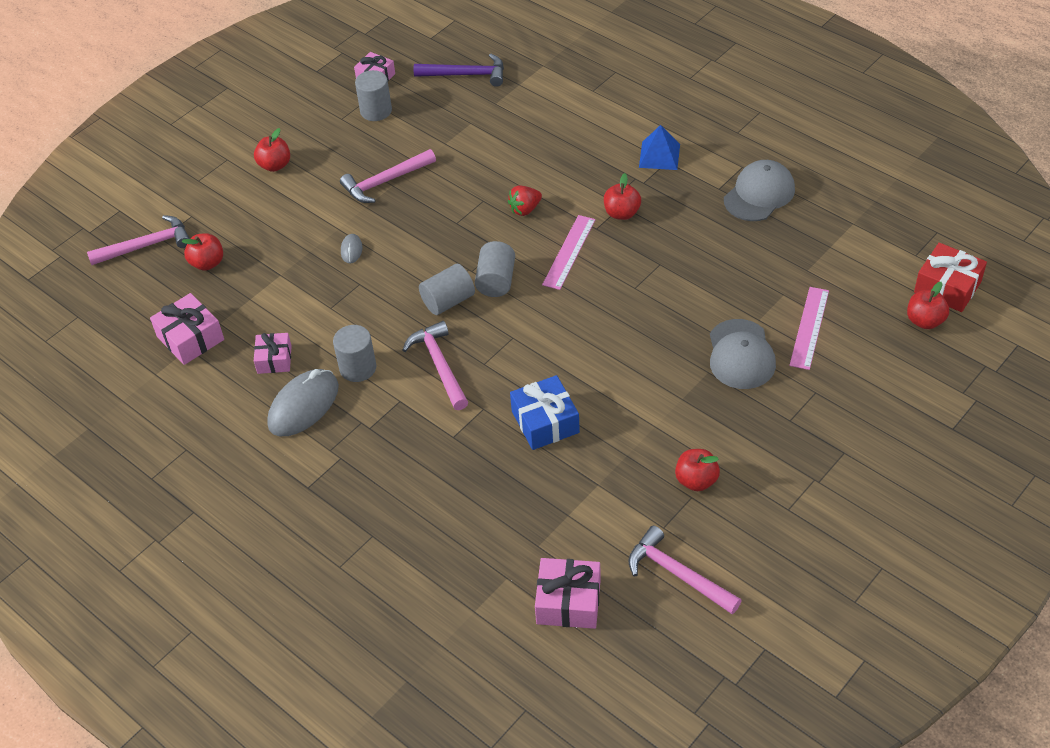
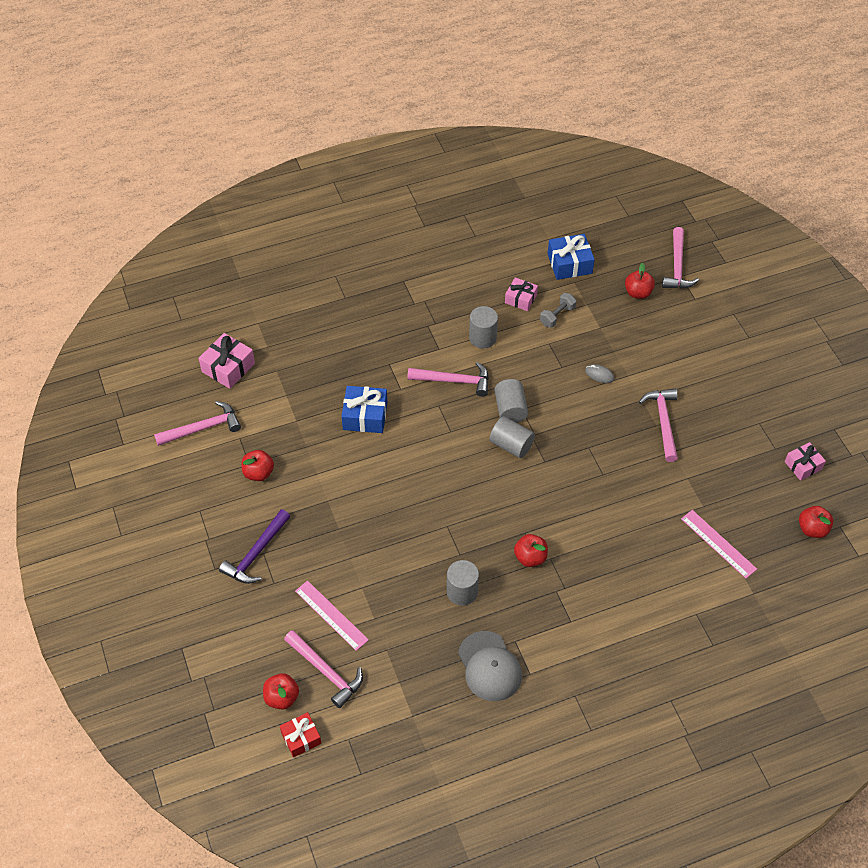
camera: 115 degrees right, 5 degrees up
pink gift [150,293,224,365] -> blue gift [548,234,595,280]
red apple [254,128,290,172] -> red apple moved to [799,506,833,538]
grey mouse [267,369,339,436] -> none
grey cylinder [355,70,392,121] -> grey cylinder moved to [447,560,479,606]
purple hammer [414,53,504,87] -> purple hammer moved to [219,509,291,584]
red strawberry [508,185,542,216] -> none
pink ruler [542,215,596,290] -> pink ruler moved to [681,510,757,578]
blue pyramid [639,125,680,170] -> none
grey cap [710,319,776,389] -> none
red gift [914,243,987,312] -> red gift [280,712,321,757], size x0.66
none -> pink hammer [284,630,363,708]
none -> grey dumbbell [540,293,576,328]

